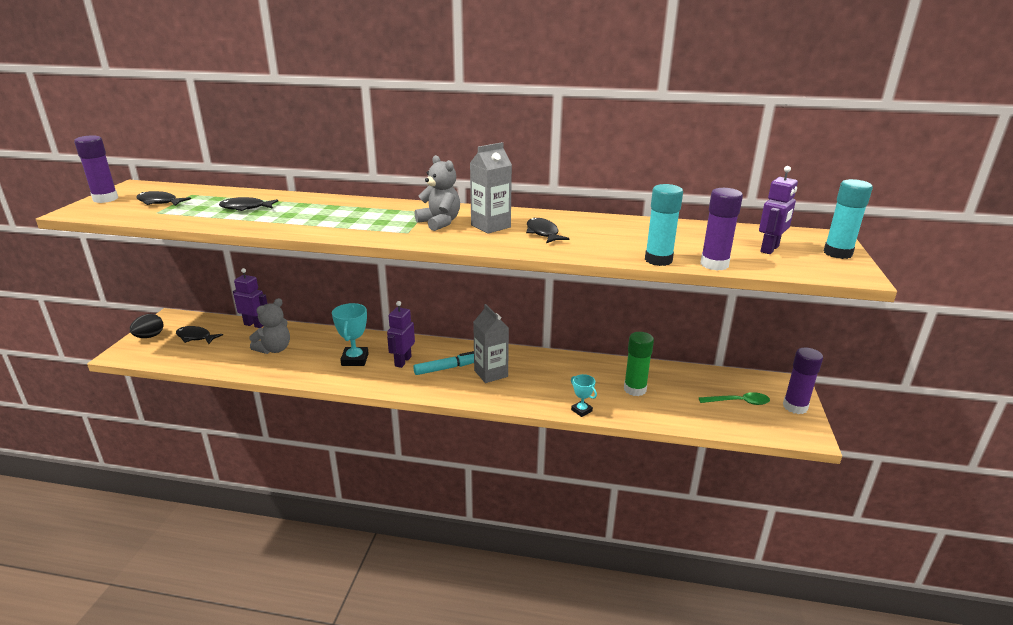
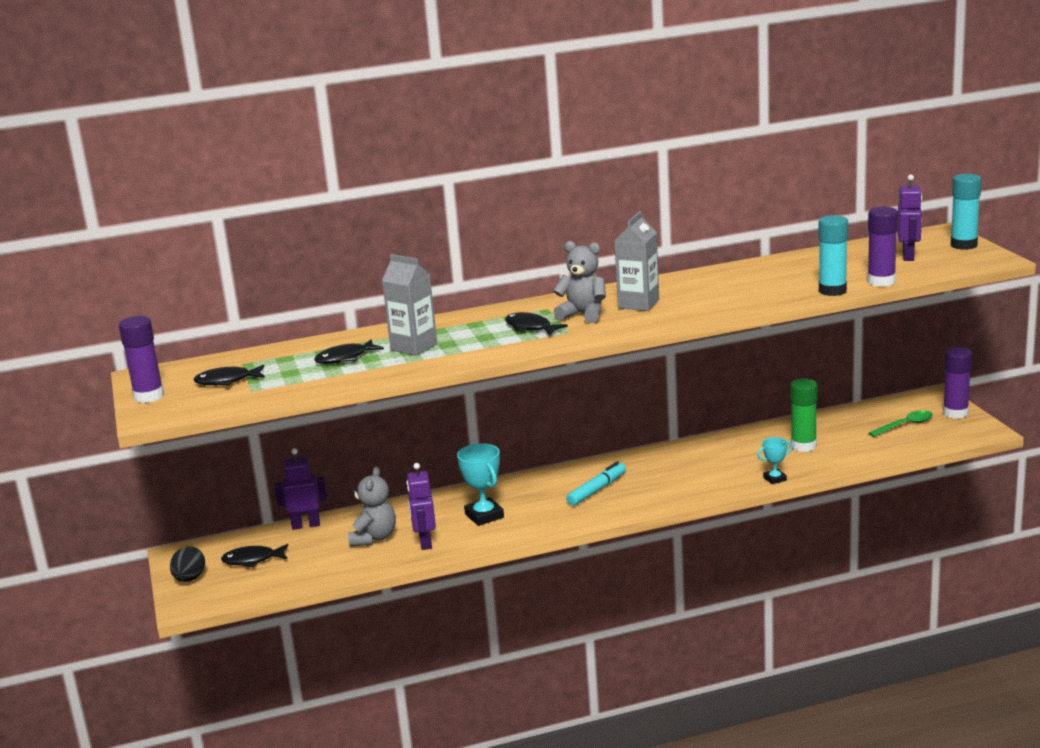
camera: 25 degrees left, 5 degrees down
purple robot [387,301,415,368] -> purple robot moved to [406,463,436,550]
grey carton [473,304,509,383] -> grey carton moved to [382,254,437,356]
black fish [526,217,570,243] -> black fish moved to [505,312,568,336]
turquoise trophy [571,374,597,417] -> turquoise trophy turned 45 degrees counterclockwise [757,437,792,484]

